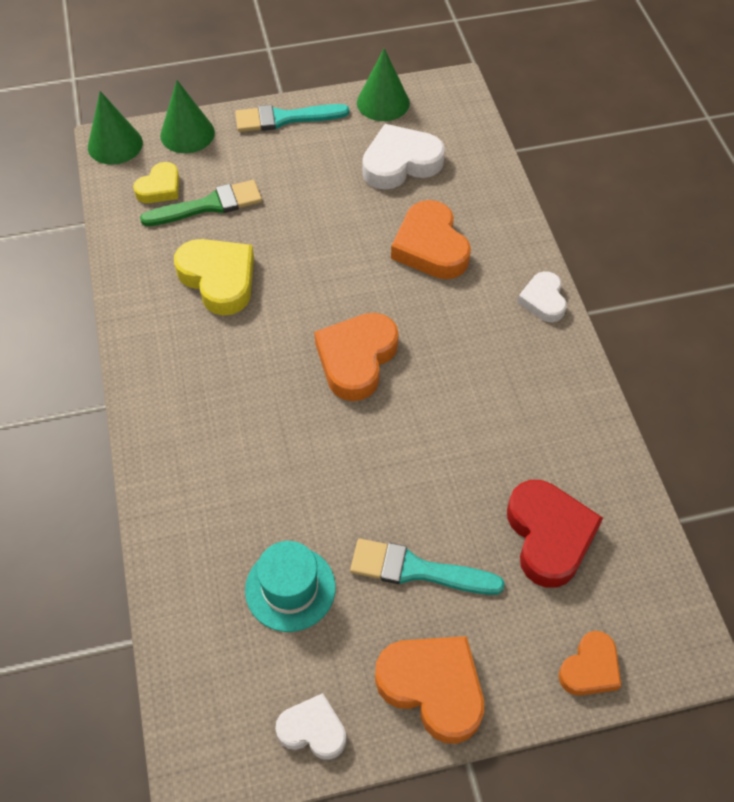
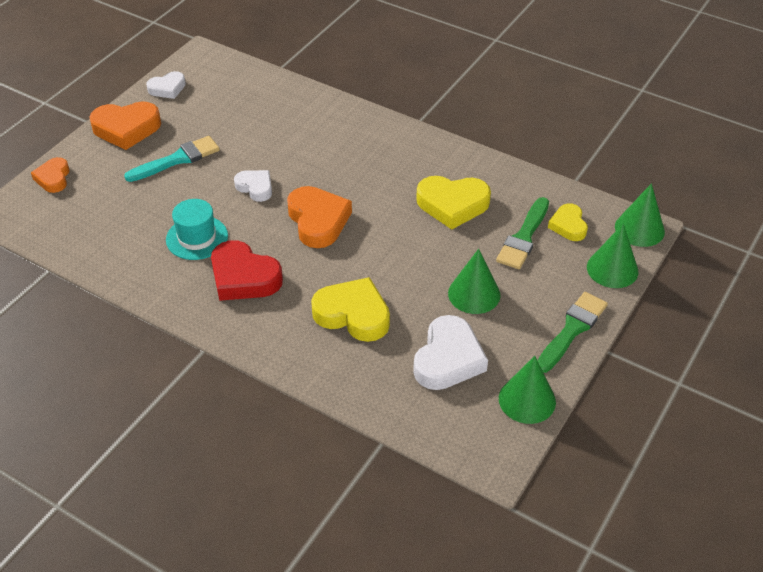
camera: 135 degrees right, 10 degrees down
turquoise brush [235,104,349,132] -> green brush [538,292,608,373]
turquoise hat [245,541,336,632] -> turquoise hat moved to [166,199,228,260]
orange heart [391,200,471,279] -> yellow heart [311,277,390,342]
red heart [507,480,603,588] -> red heart moved to [211,240,283,301]
white heart [517,271,567,322] -> white heart moved to [234,170,272,202]
none -> green cone [448,249,500,314]

